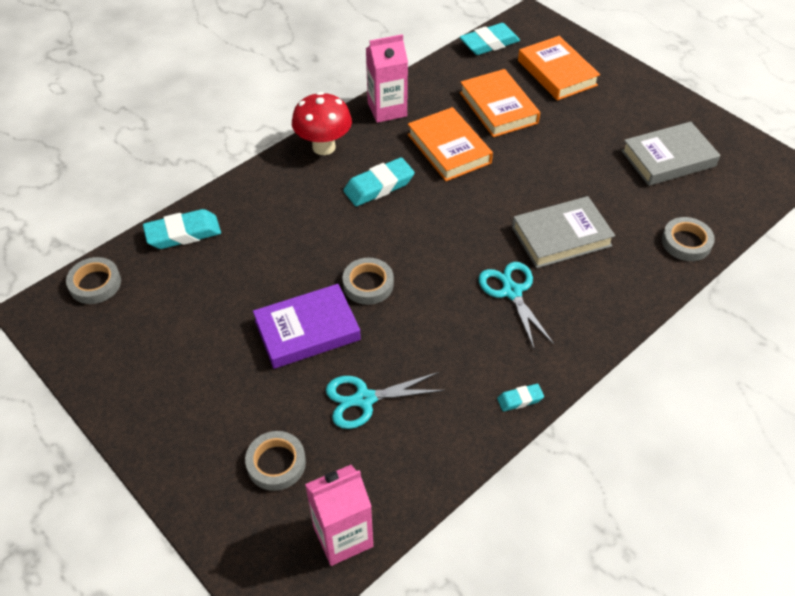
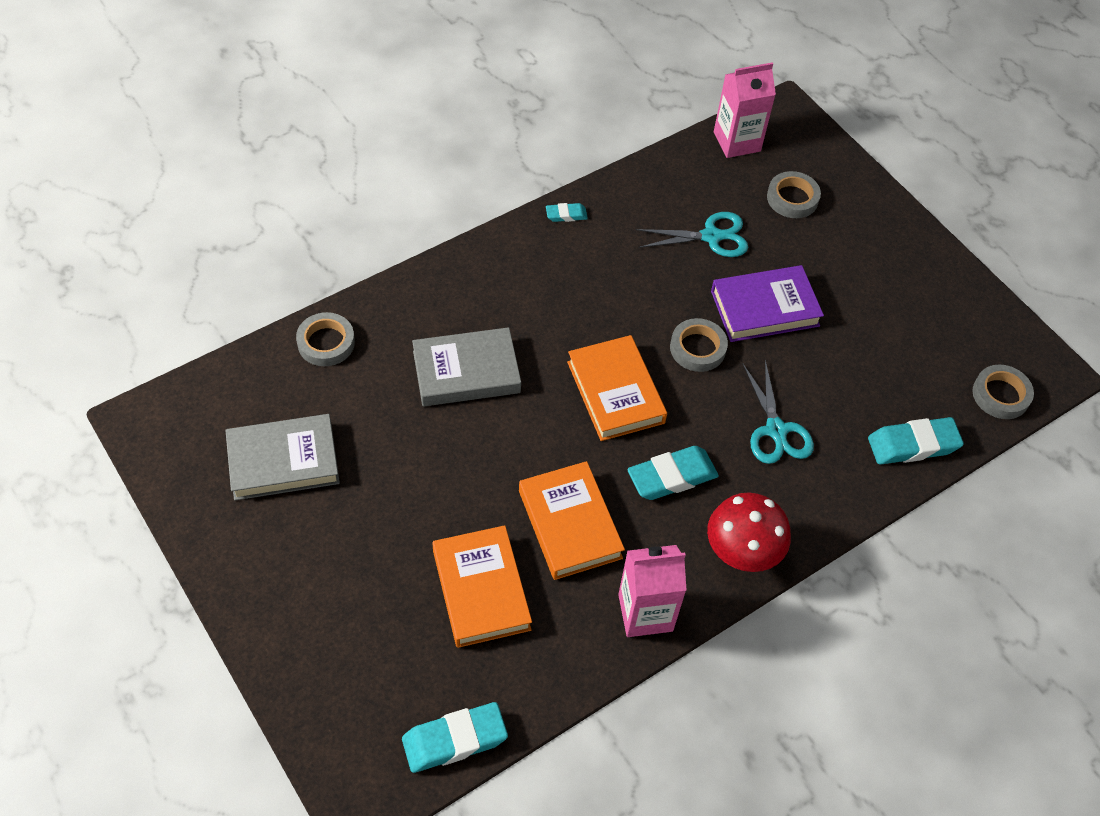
camera: 175 degrees left, 5 degrees up
turquoise scissors [478,262,554,350] -> turquoise scissors moved to [743,360,814,464]
orange book [518,36,600,101] -> orange book moved to [567,335,667,441]

